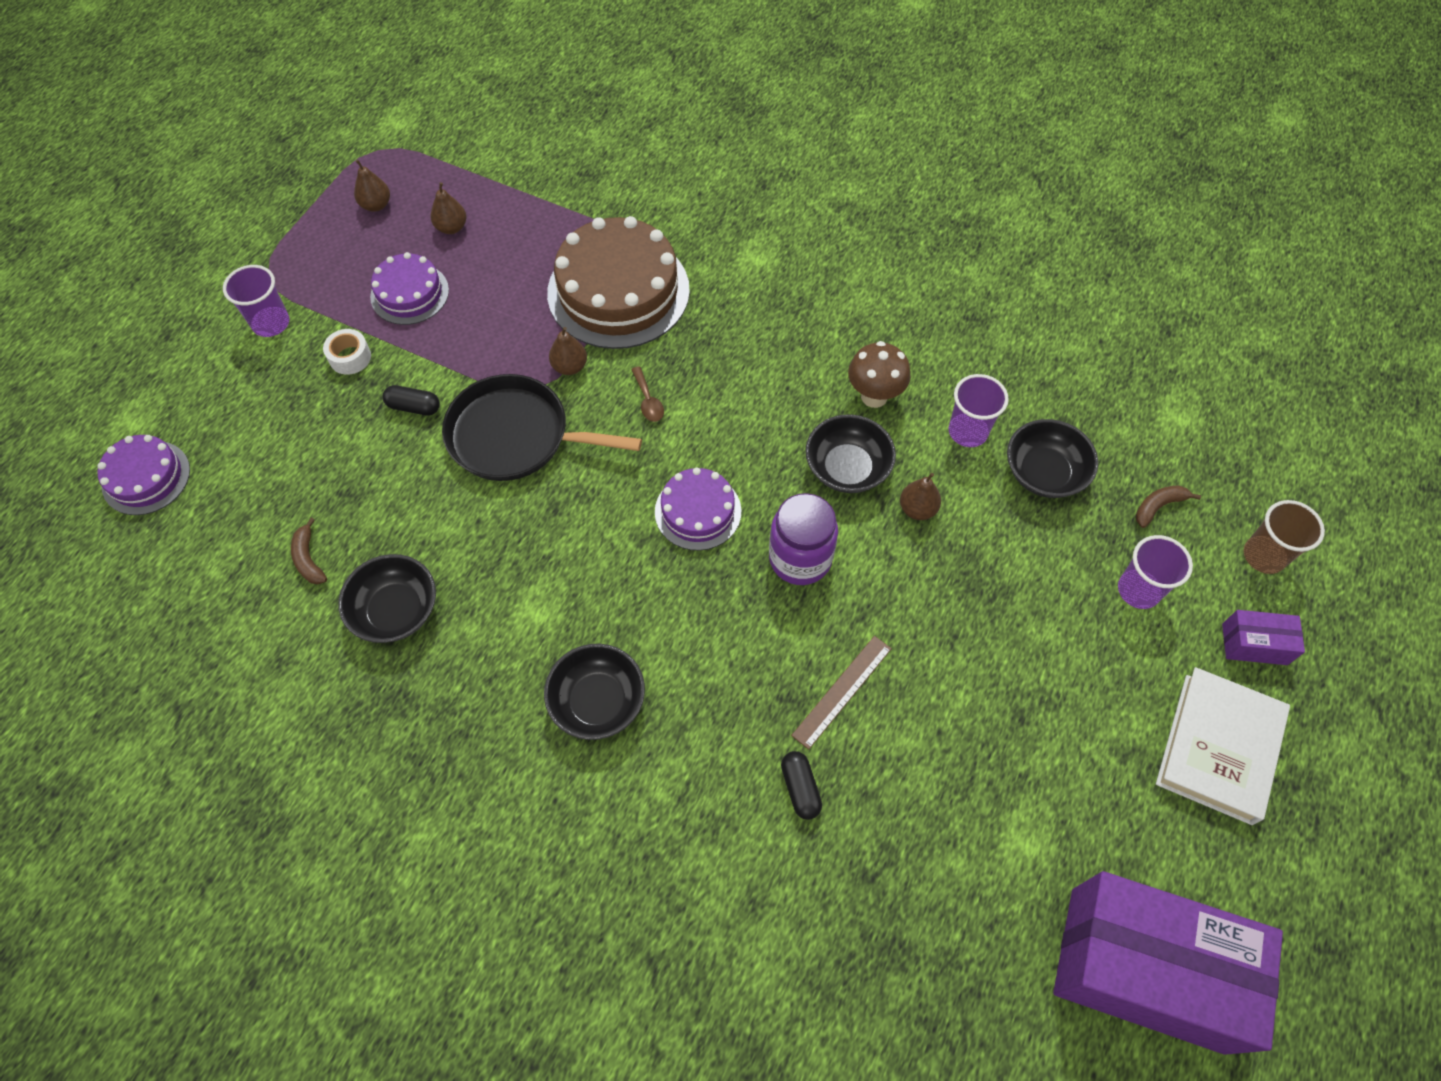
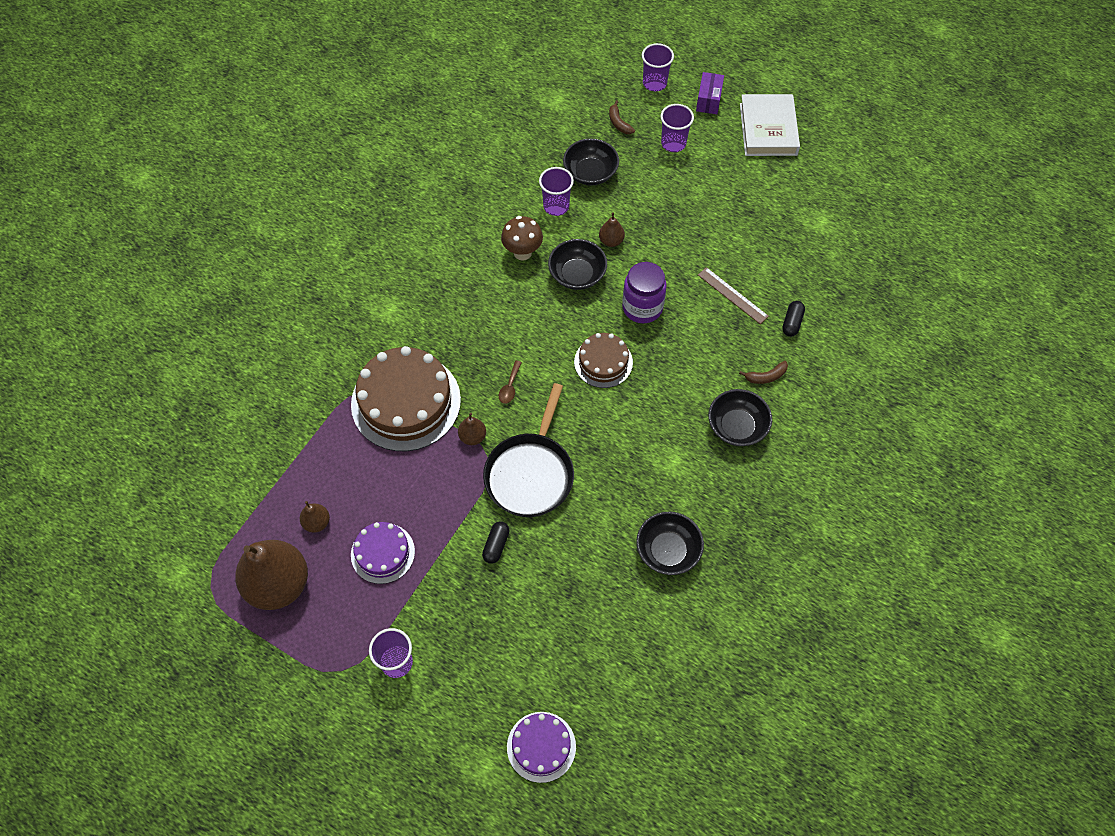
camera: 85 degrees left, 0 degrees up
brown banana [291,518,327,584] -> brown banana moved to [739,361,788,384]
white tape [323,329,371,375] -> none
brown pear [354,160,390,212] -> brown pear [235,540,308,610], size x2.30
brown spoon [631,366,664,422] -> brown spoon turned 120 degrees clockwise [499,361,522,404]
purple cake [655,467,741,551] -> brown cake [574,333,633,388]
black capsule [781,751,822,820] -> black capsule turned 60 degrees counterclockwise [782,301,805,337]
purple box [1053,871,1283,1055] -> none
white book [1156,667,1290,825] -> white book turned 60 degrees clockwise [740,94,800,156]
brown cup [1244,500,1325,574] -> purple cup [642,43,674,91]

